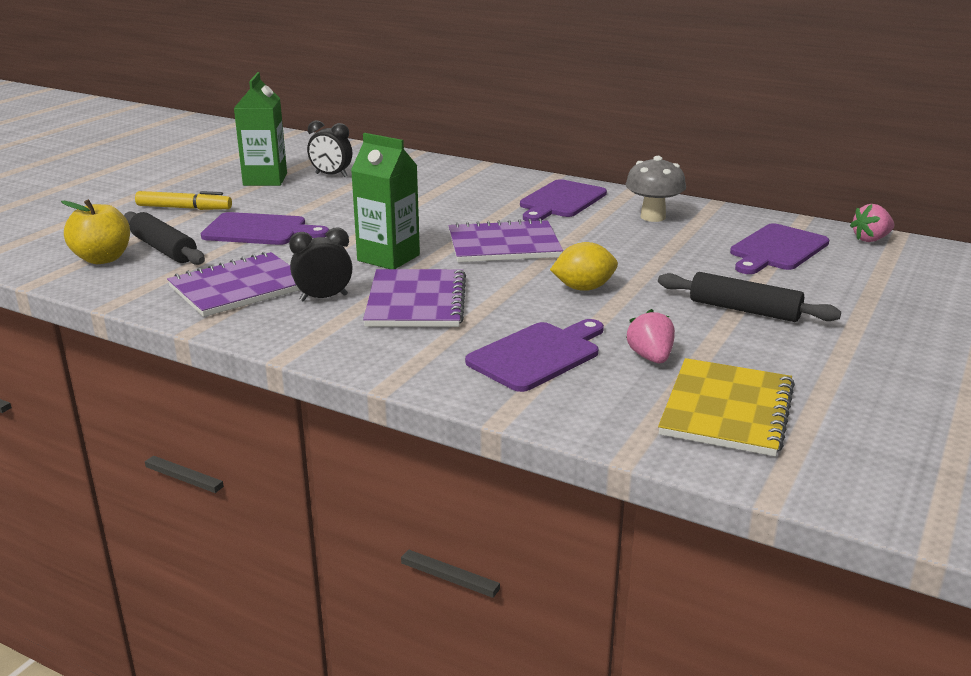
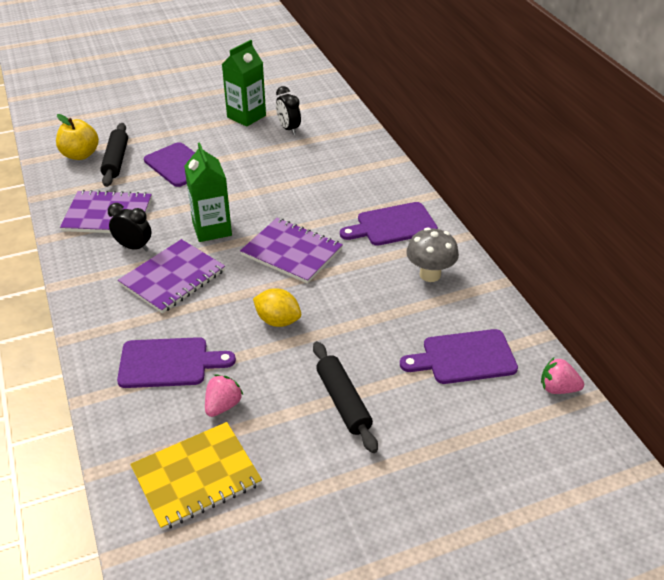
camera: 40 degrees right, 15 degrees up
yellow marker [135,191,232,210] -> none

